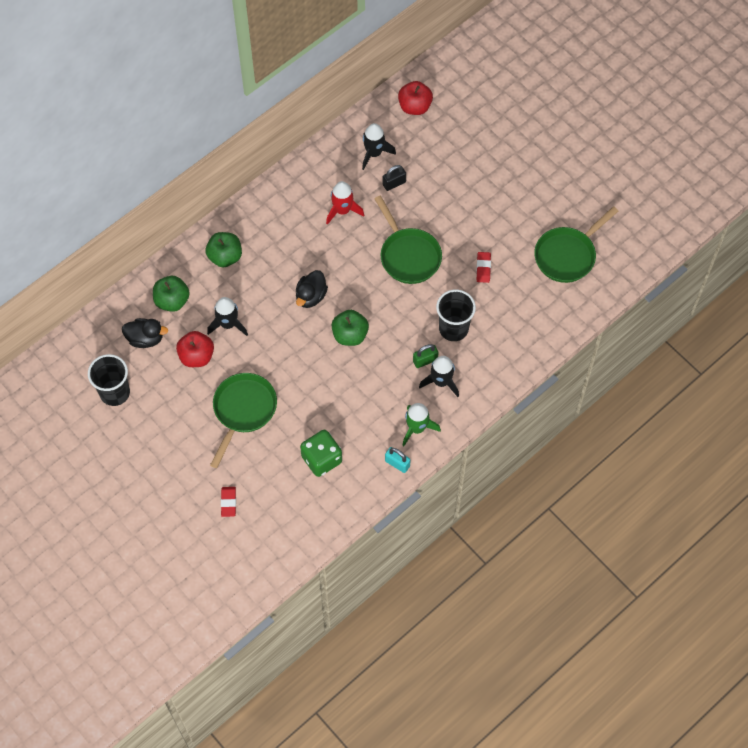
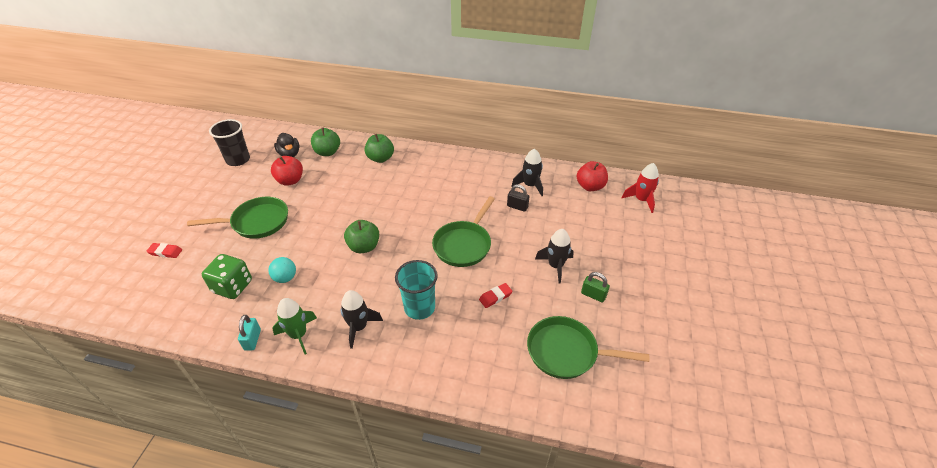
camera: 55 degrees right, 20 degrees down
black rocket [207,297,248,336] -> black rocket moved to [535,229,574,284]
red eraser [221,487,236,517] -> red eraser turned 45 degrees clockwise [146,243,182,258]
black duck [296,270,328,308] -> none
red rocket [326,181,364,225] -> red rocket moved to [622,163,659,213]
green padlock [413,344,438,368] -> green padlock moved to [581,272,610,302]
black cup [436,290,476,341] -> turquoise cup [395,260,438,320]
none -> turquoise ball [268,257,296,283]

